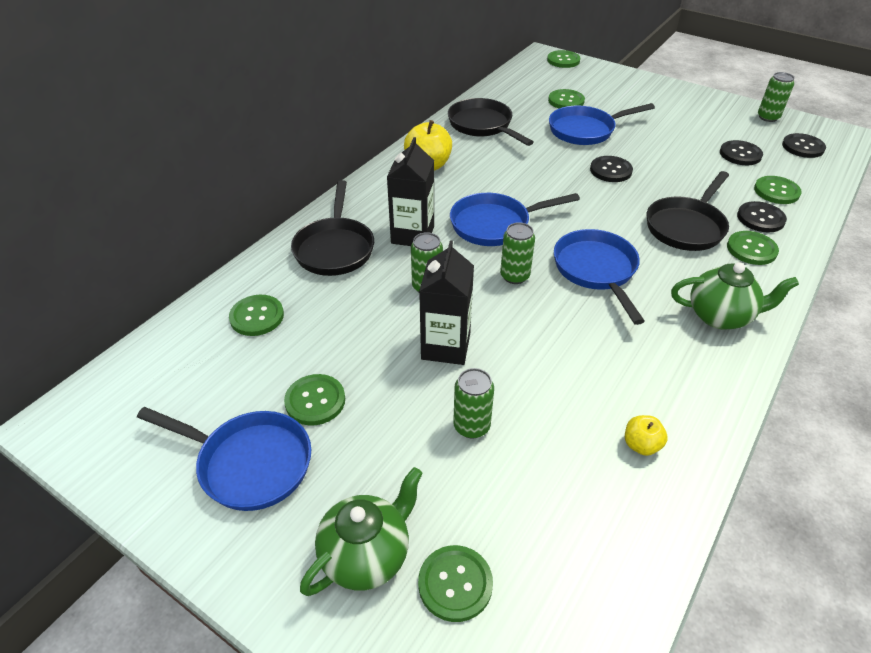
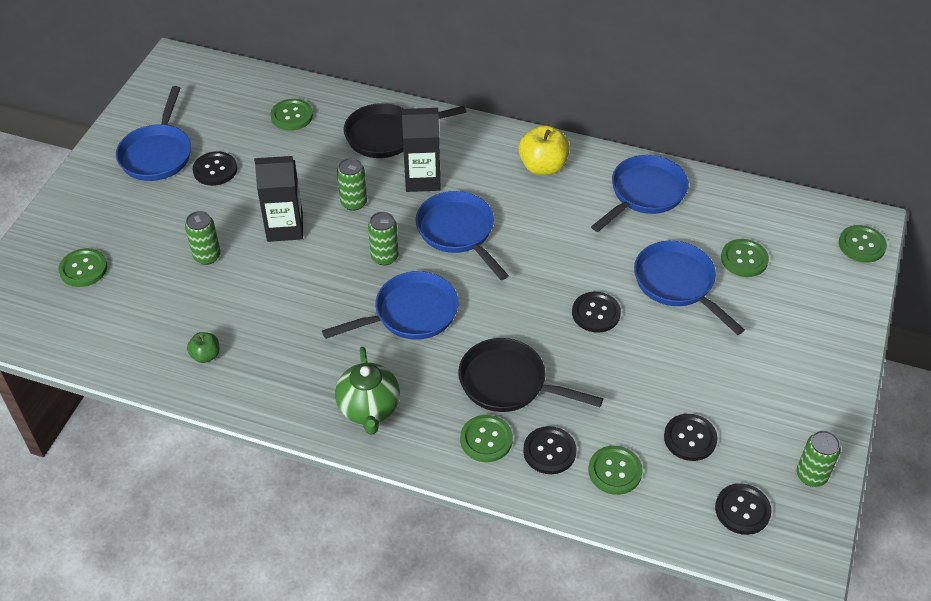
camera: 75 degrees right, 5 degrees up
green button [284,374,345,425] -> black button [193,151,237,186]
green teapot [300,467,423,596] -> none
black pan [448,98,534,146] -> blue pan [591,155,688,232]
yellow apple [625,415,668,456] -> green apple [187,332,220,363]

